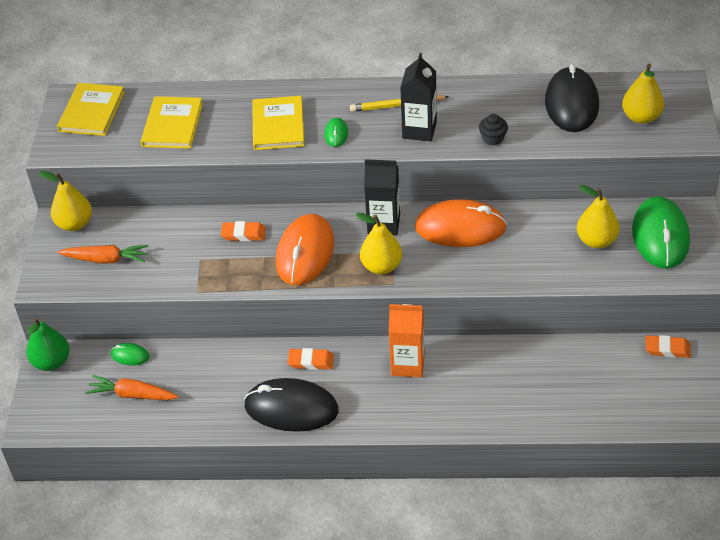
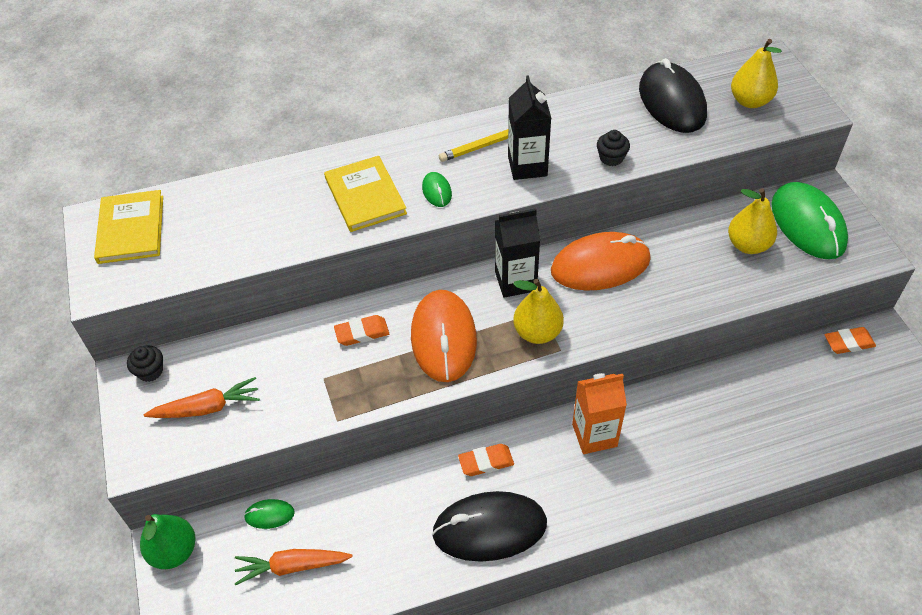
camera: 20 degrees left, 5 degrees up
yellow pear [39,171,92,231] -> black cupcake [127,346,163,382]
yellow book [141,96,203,149] -> none

